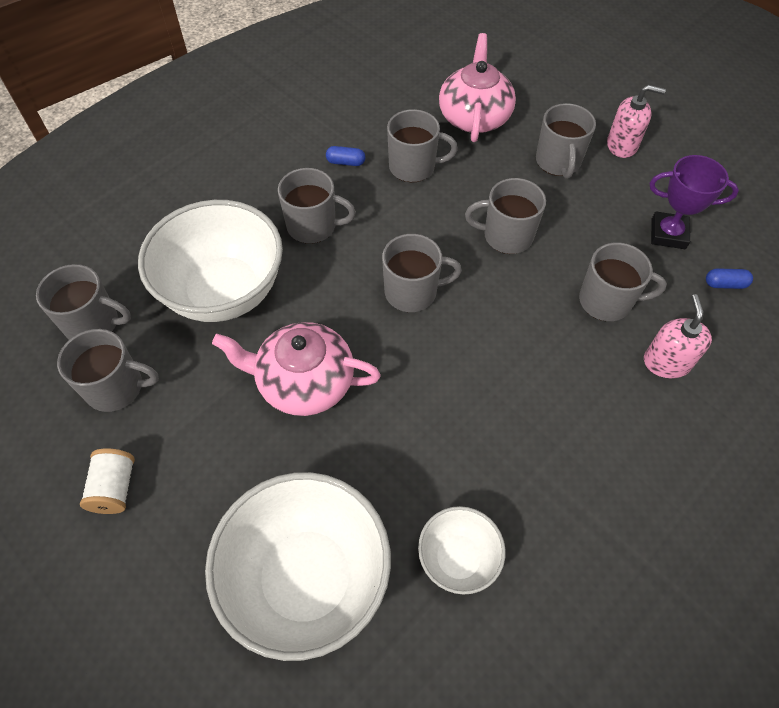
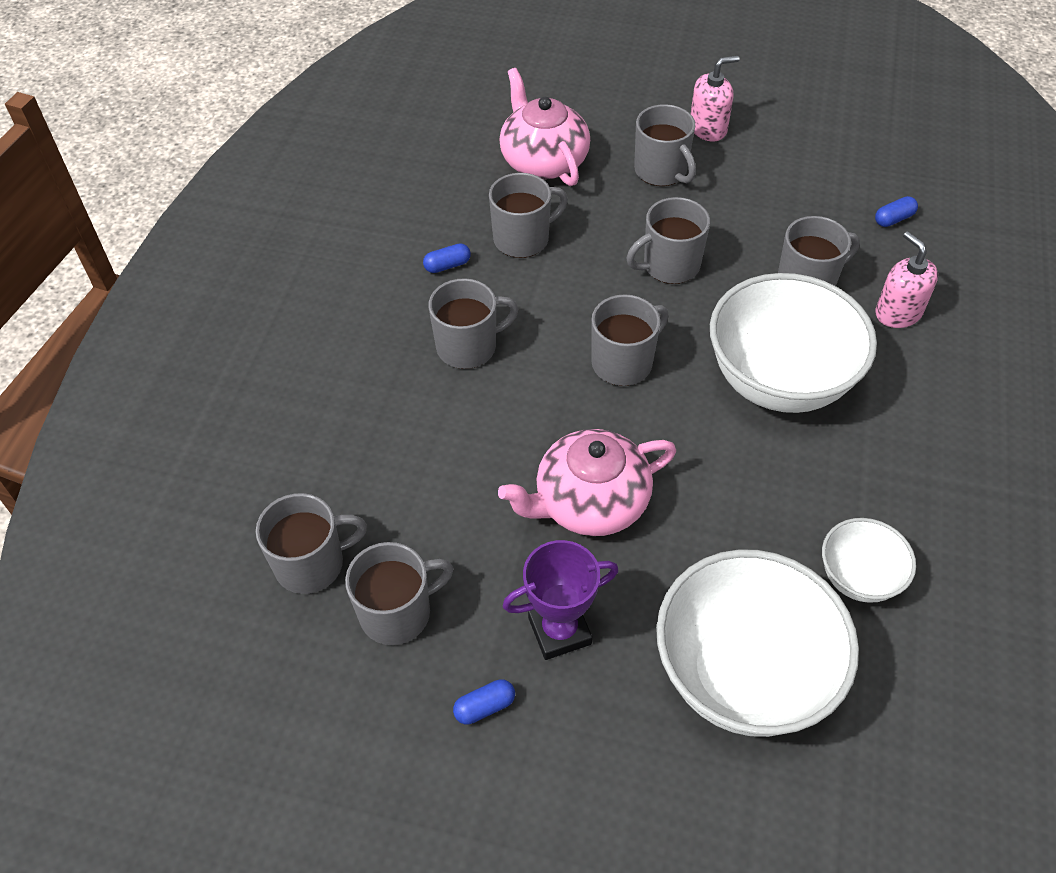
camera: 30 degrees left, 5 degrees down
white spool [80,448,135,514] -> blue capsule [453,679,515,725]
white bowl [138,200,283,322] -> white bowl moved to [710,273,877,413]
purple trophy [650,155,739,249] -> purple trophy moved to [503,540,619,660]

